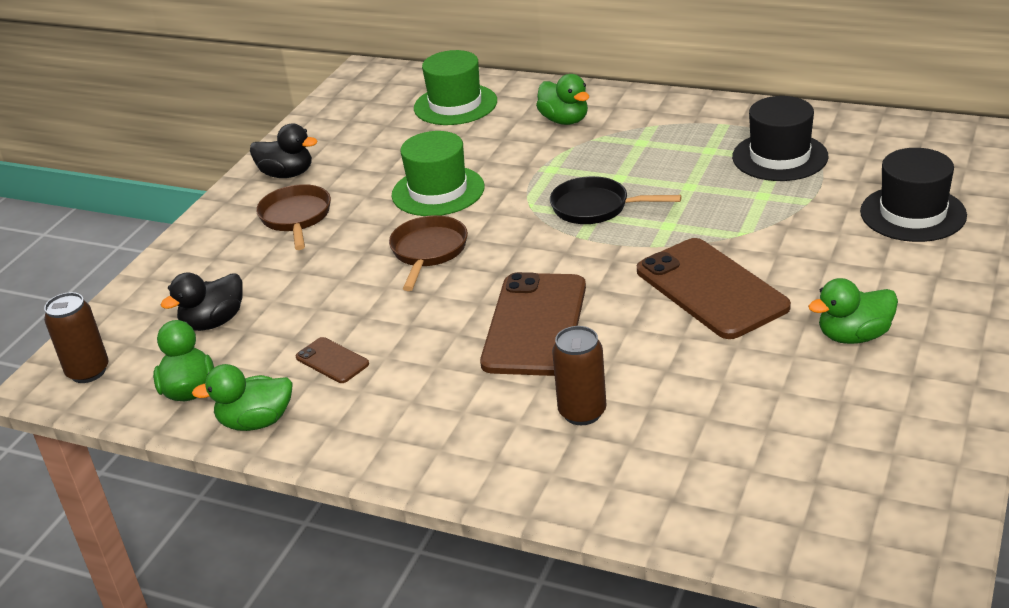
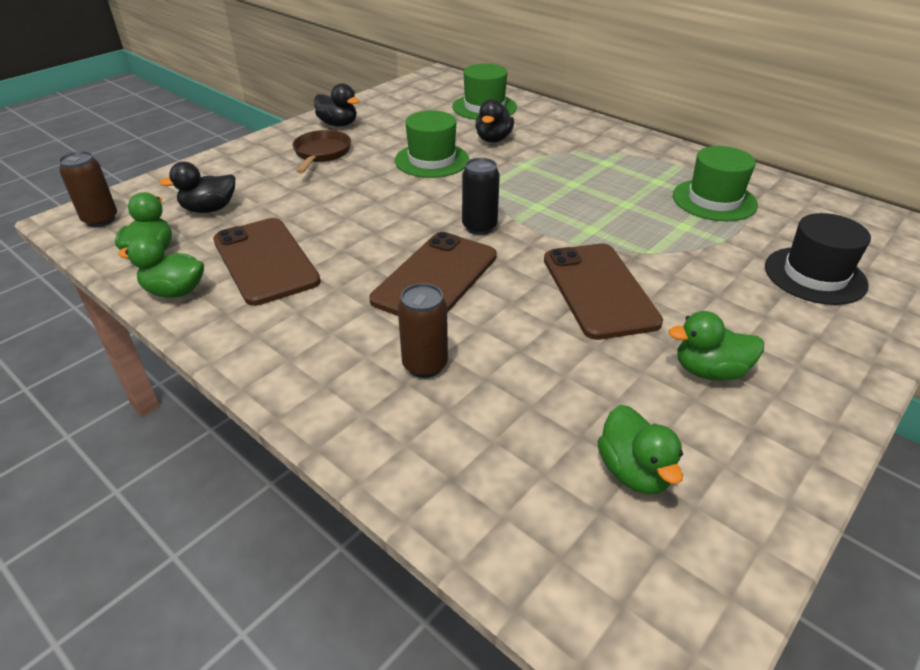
camera: 15 degrees right, 5 degrees up
brown phone [296,337,369,383] -> brown phone [213,218,321,306], size x2.17
brown pan [389,215,468,291] -> none
green duck [536,74,589,125] -> green duck moved to [598,405,683,494]
black pan [550,176,682,224] -> none
black hat [732,96,829,181] -> green hat [673,146,758,221]
none -> black can [462,158,500,235]
none -> black duck [475,99,514,143]

